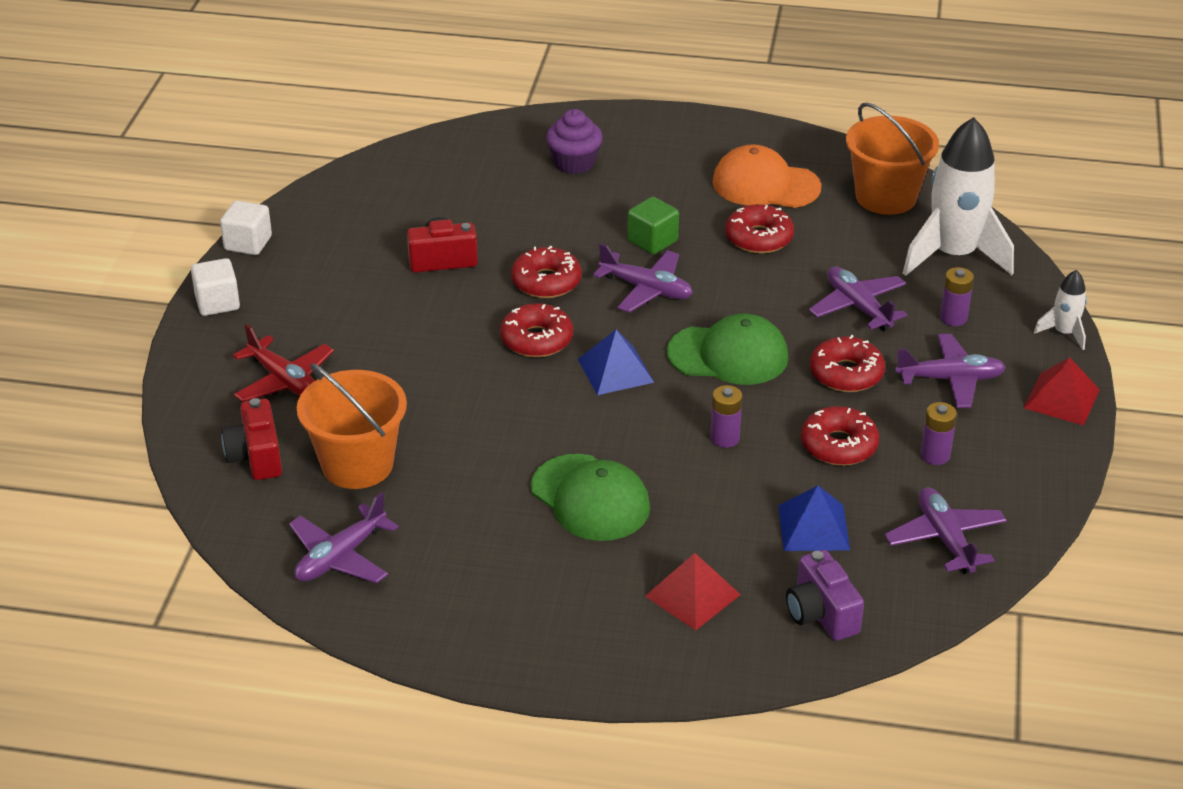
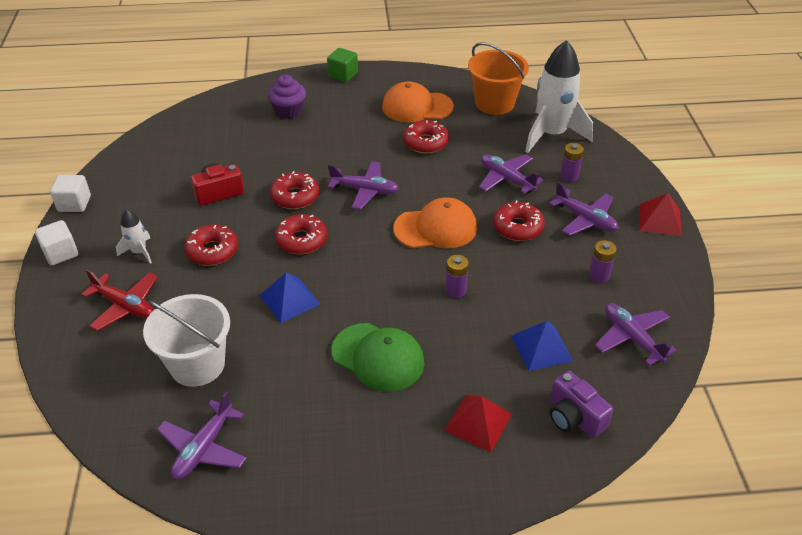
camera: 15 degrees left, 5 degrees up
red camera [222,398,282,480] -> none
orange bucket [297,363,407,489] -> white bucket [143,294,230,387]
blue pyramid [578,330,654,395] -> blue pyramid moved to [259,272,320,323]
green cube [627,197,679,254] -> green cube moved to [327,48,358,82]
green cap [667,313,788,385] -> orange cap [393,197,477,249]
red donut [801,406,879,466] -> red donut moved to [184,224,238,266]
purple plane [895,334,1006,408] -> purple plane turned 60 degrees clockwise [549,182,618,236]
white rocket [1034,270,1087,350] -> white rocket moved to [116,209,152,264]

